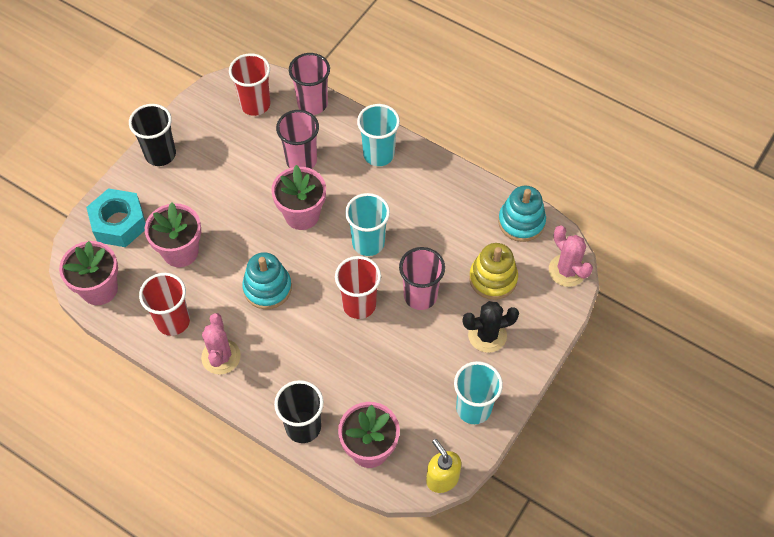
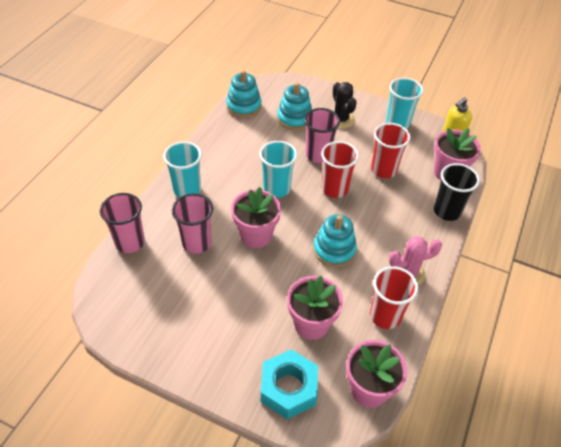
camera: 100 degrees left, 10 degrees down
black cup [129,104,176,166] -> none
red cup [229,53,271,116] -> red cup moved to [371,123,410,178]
yellow stacking toy [469,243,518,300] -> turquoise stacking toy [277,83,312,130]
pink cactus [549,226,593,287] -> none

